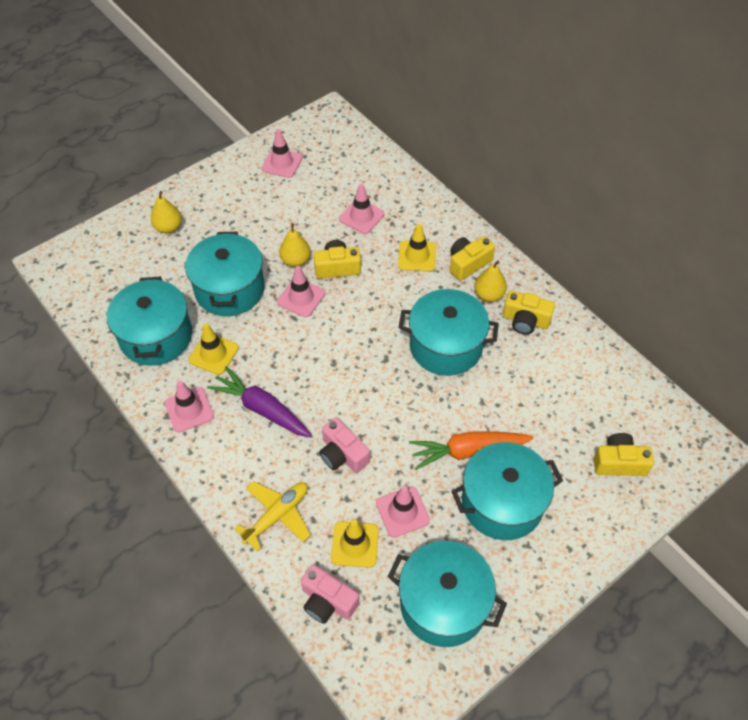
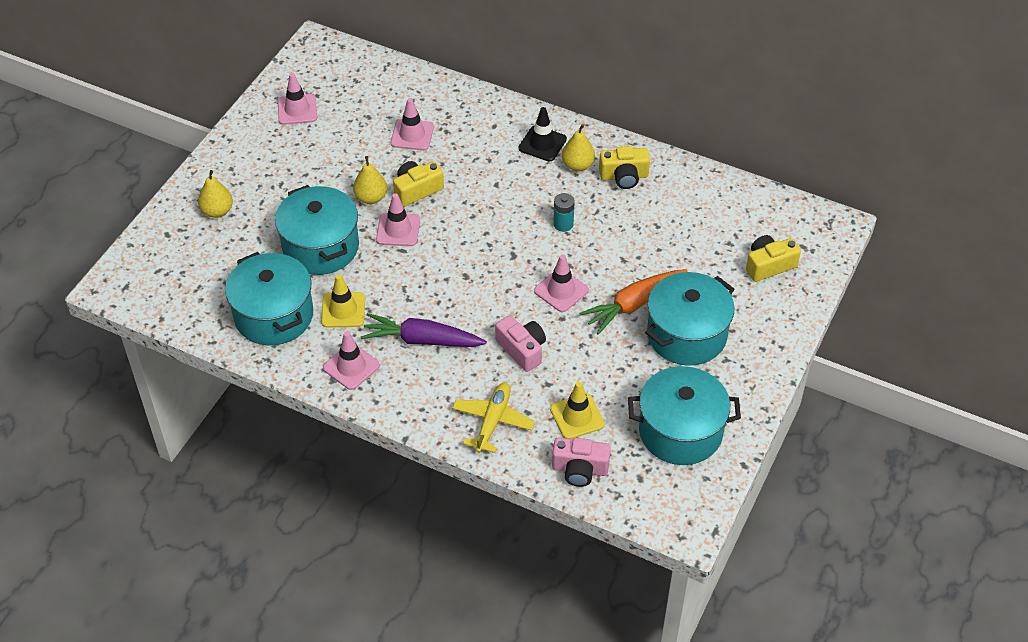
camera: 25 degrees left, 5 degrees down
pink camera [319,418,370,473] -> pink camera turned 150 degrees counterclockwise [495,315,546,372]
pink traffic cone [376,486,430,537] -> pink traffic cone moved to [534,255,589,312]
yellow traffic cone [398,224,436,272] -> none
turquoise pot [398,289,499,376] -> turquoise battery [553,193,575,232]
yellow camera [450,236,495,281] -> black traffic cone [519,107,567,161]

